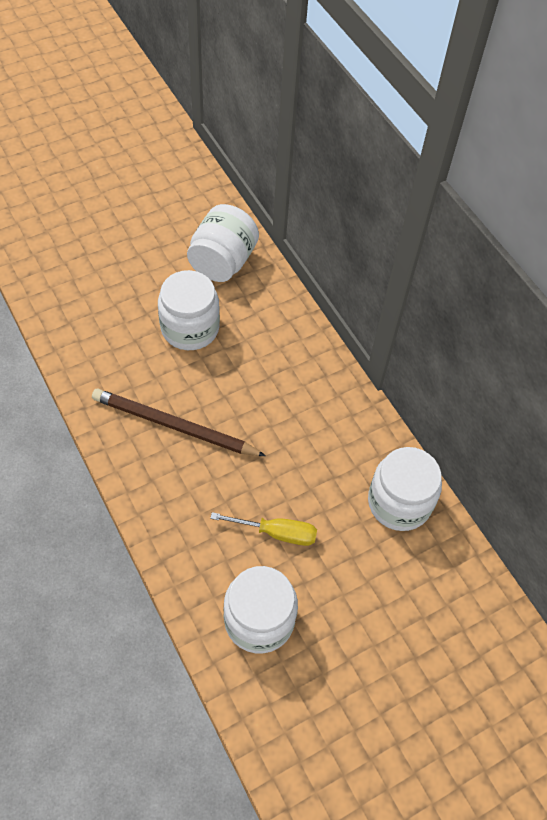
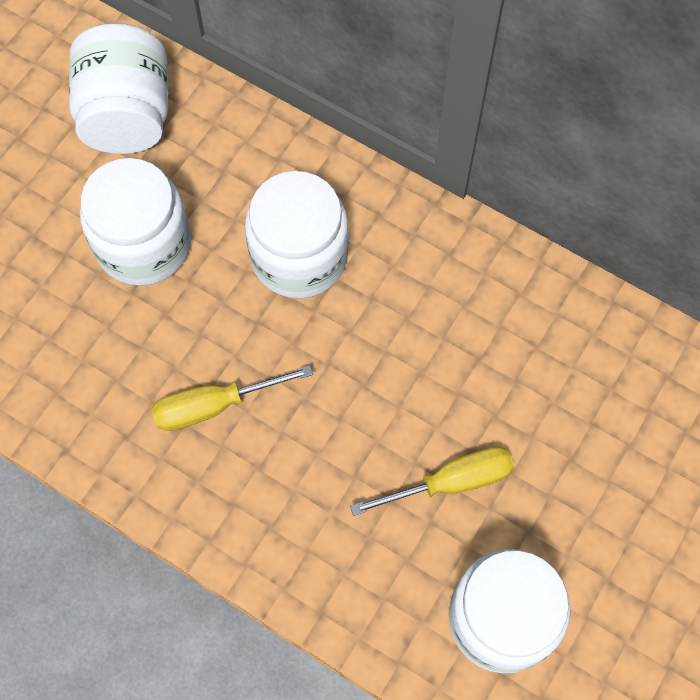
camera: 25 degrees left, 10 degrees up
brown pencil [92,389,266,456] -> yellow screwdriver [151,365,313,431]
white jar [368,447,442,531] -> white jar moved to [245,171,349,299]

